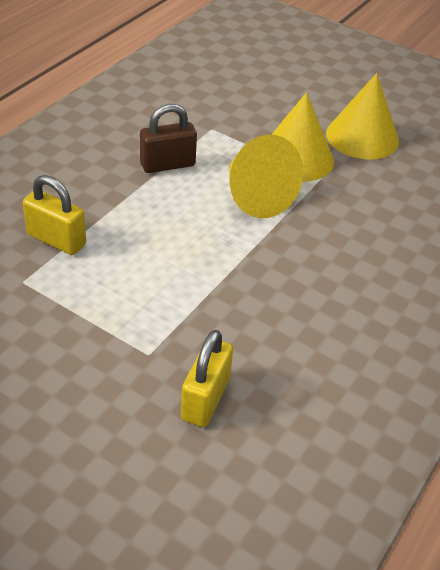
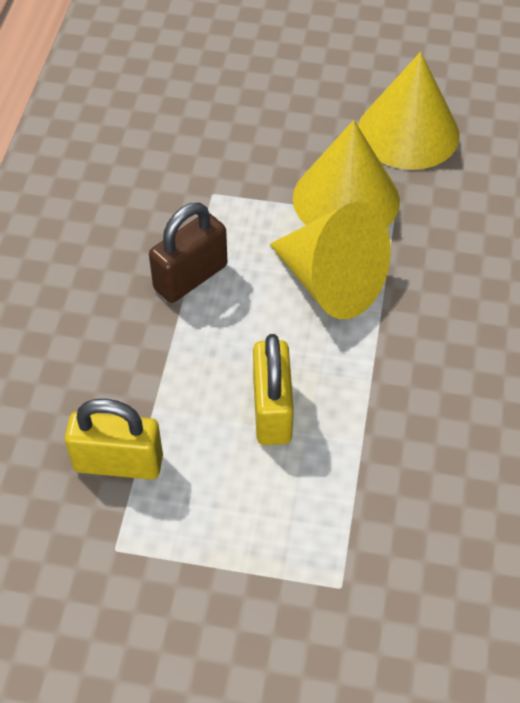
camera: 20 degrees left, 10 degrees up
yellow padlock [181,330,233,427] -> yellow padlock moved to [253,334,294,445]

